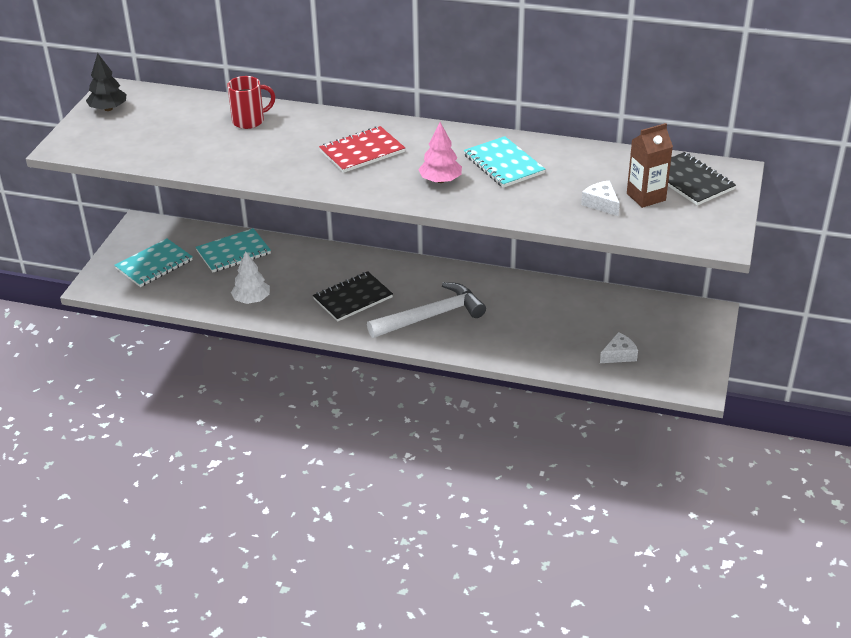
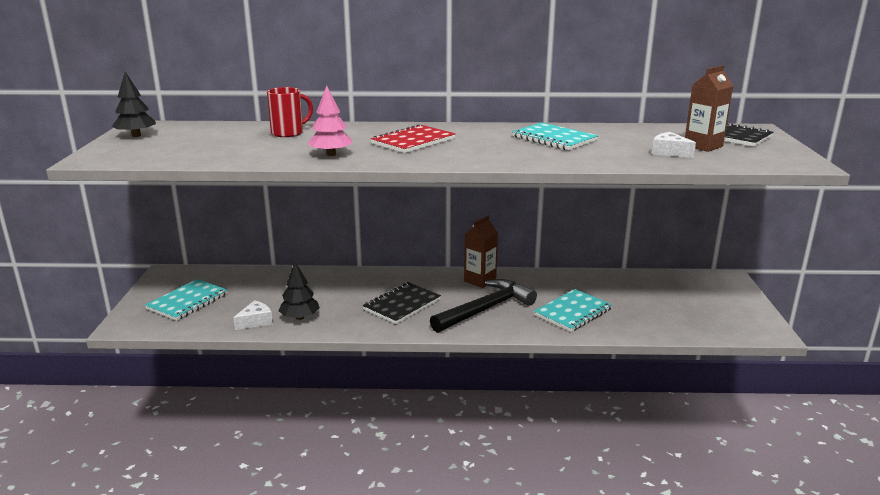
camera: 15 degrees left, 15 degrees down
turquoise notebook [196,228,271,272] -> turquoise notebook moved to [534,289,612,332]
white tree [231,251,270,304] -> black tree [278,262,320,320]
white hammer [367,282,486,338] -> black hammer [430,279,537,333]
pink tree [418,122,462,183] -> pink tree moved to [307,85,352,156]
white cheese [600,332,638,363] -> white cheese moved to [233,300,273,330]
none -> brown carton [464,215,498,288]

